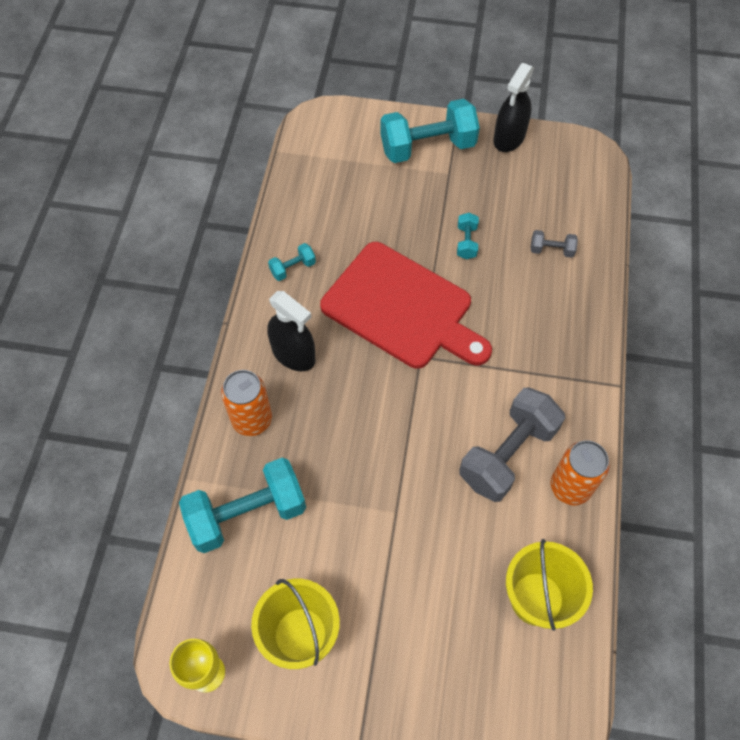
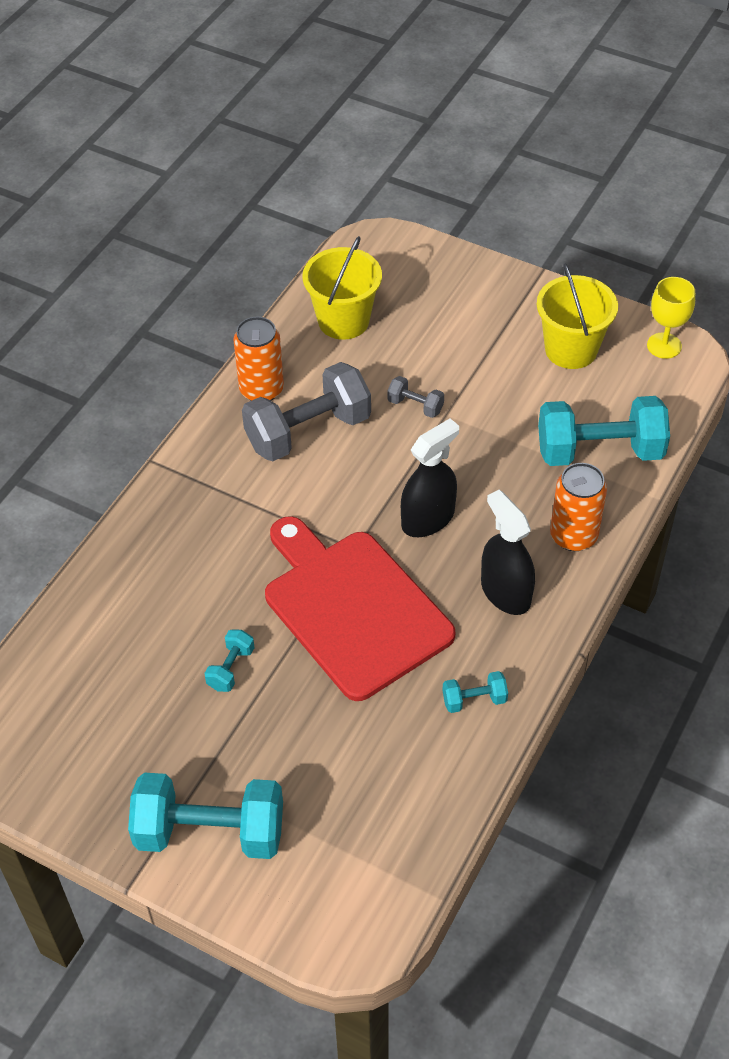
camera: 160 degrees left, 10 degrees down
black spray bottle [494,63,534,152] -> black spray bottle moved to [401,419,459,537]
grey dumbbell [531,230,578,258] -> grey dumbbell moved to [387,376,444,418]

